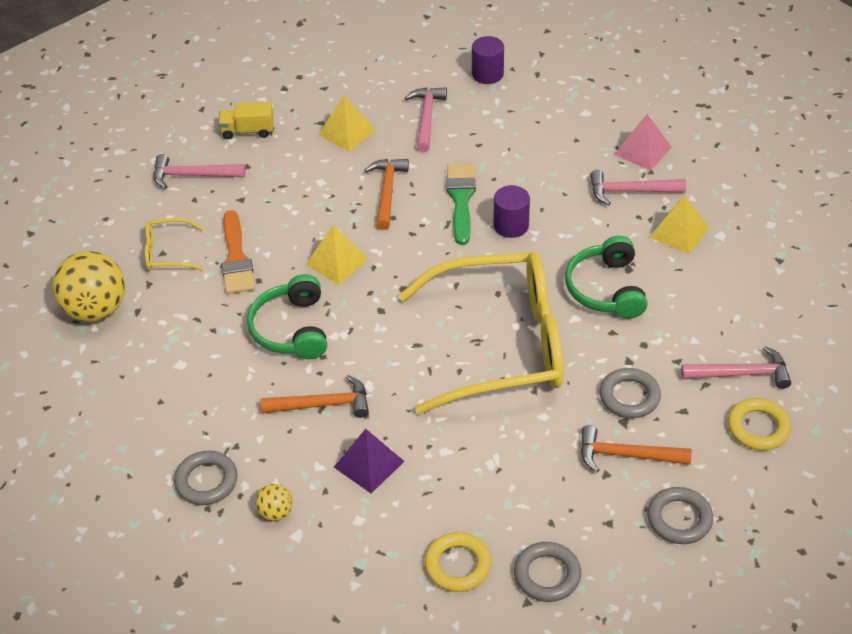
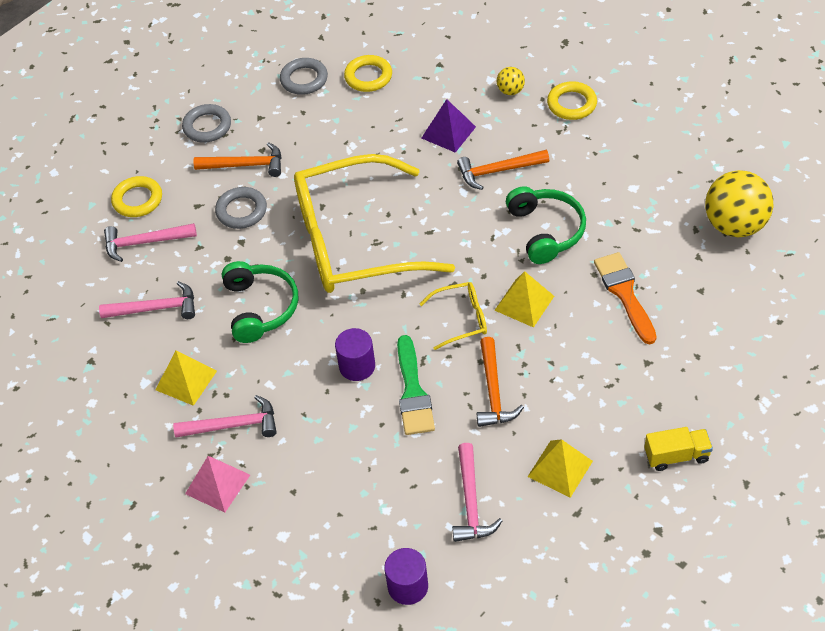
camera: 175 degrees right, 5 degrees up
yellow glasses [145,218,203,271] -> yellow glasses moved to [420,282,487,350]
pink hammer [154,154,245,189] -> pink hammer moved to [99,281,195,319]
grey ring [174,451,238,505] -> yellow ring [547,81,597,120]

